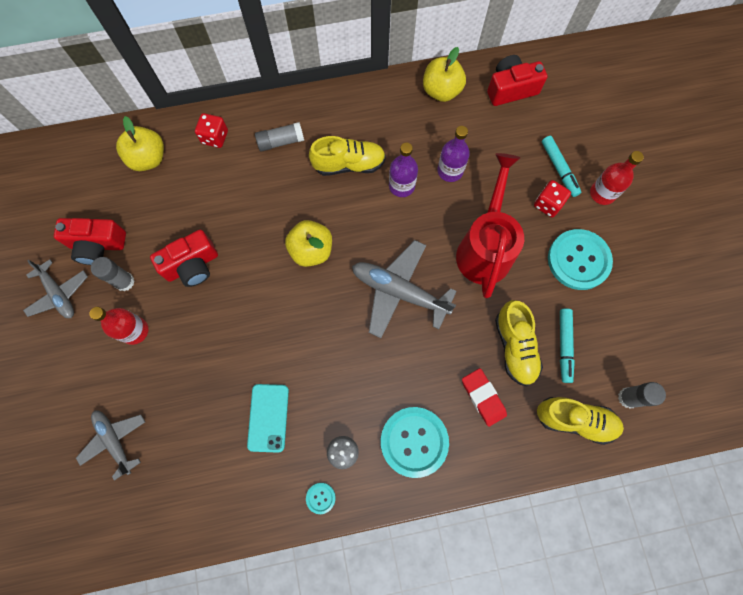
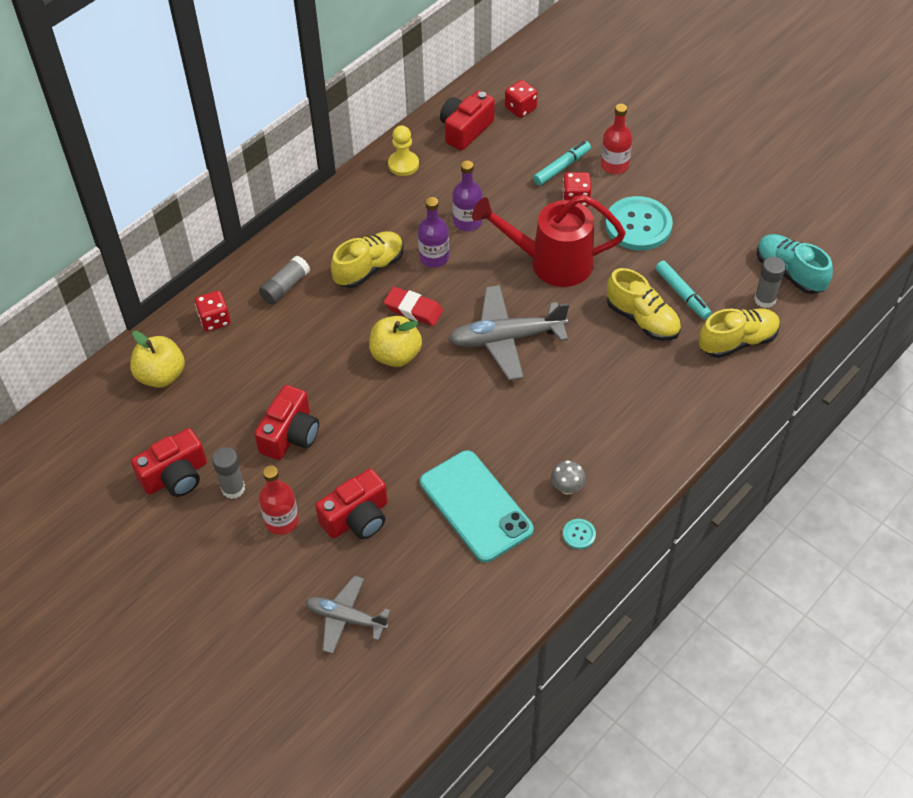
camera: 35 degrees left, 20 degrees down
grey plane [23,259,88,318] -> none
turquoise phone [247,384,289,452] -> turquoise phone [420,450,534,562], size x1.57
turquoise button [381,407,449,478] -> none
yellow apple [423,47,466,102] -> yellow pawn [388,125,419,176]
red watering can [456,153,524,298] -> red watering can turned 60 degrees counterclockwise [472,195,626,287]
red eraser [462,368,507,427] -> red eraser moved to [384,287,443,326]
turquoise marker [542,136,581,197] -> turquoise marker turned 75 degrees counterclockwise [533,141,591,186]
none -> red camera [315,469,388,539]
none -> red dice [505,80,538,118]
none -> turquoise shoe [757,234,833,294]

